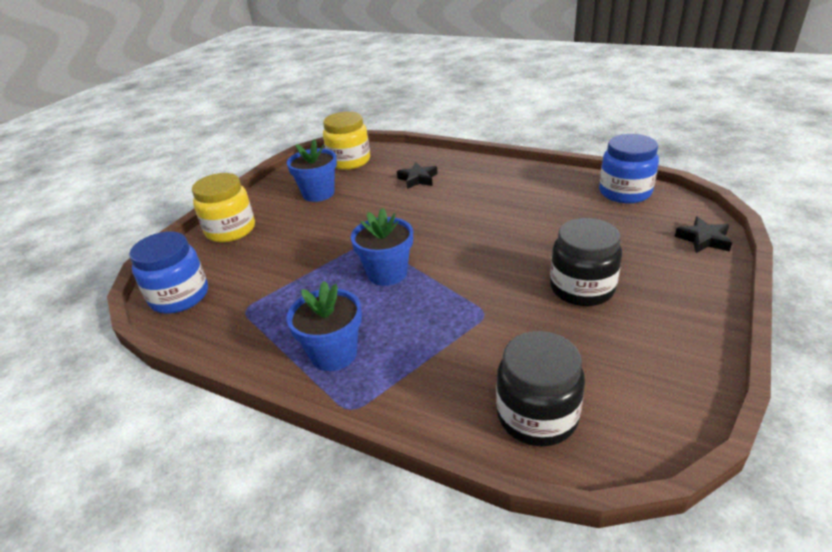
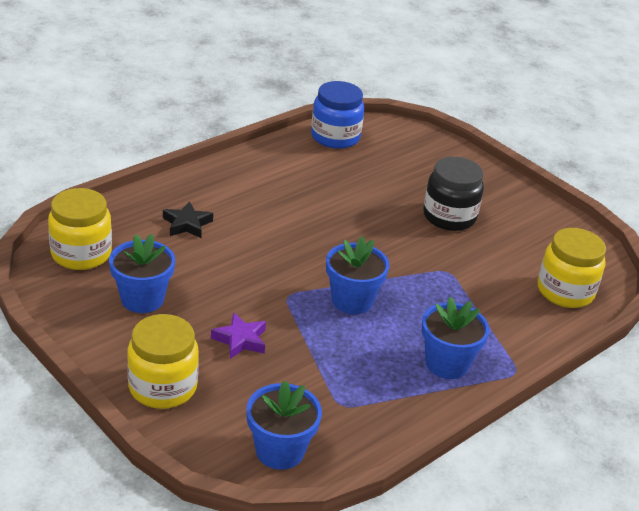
camera: 75 degrees left, 0 degrees up
blue jar [129,231,208,313] -> blue flower pot [247,381,322,470]
black jar [496,331,585,446] -> yellow jar [538,228,606,308]
black star [675,217,732,253] -> none
none -> purple star [211,312,266,359]

